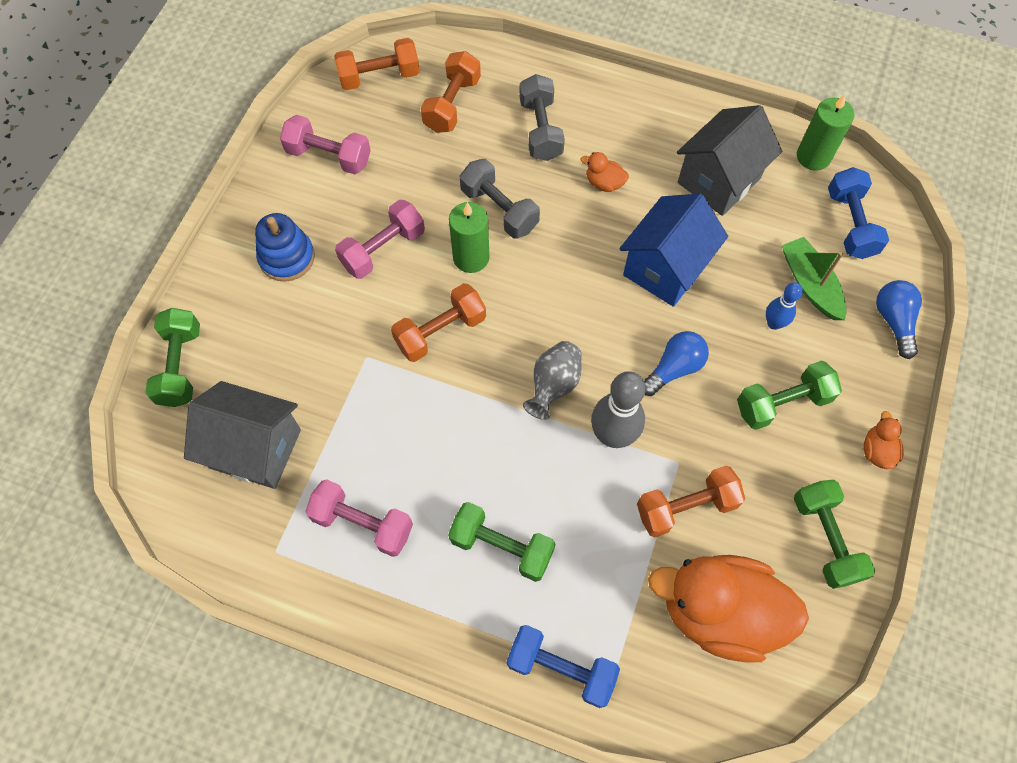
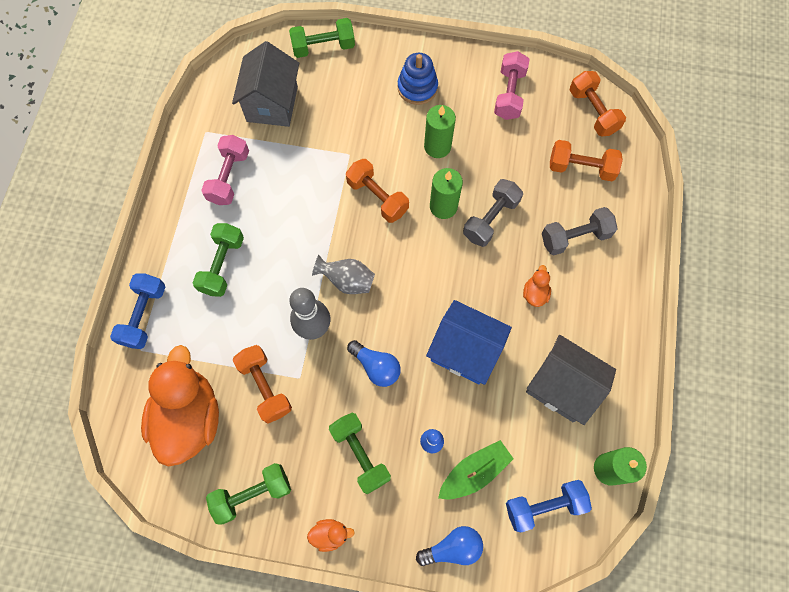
camera: 80 degrees right, 5 degrees up
pink dumbbell [335,200,425,279] -> green candle [424,105,456,158]

